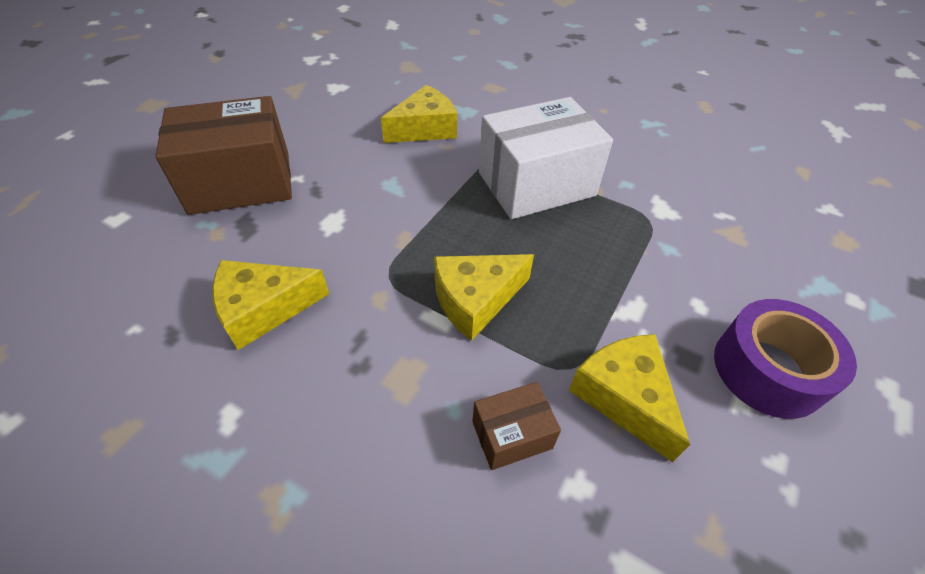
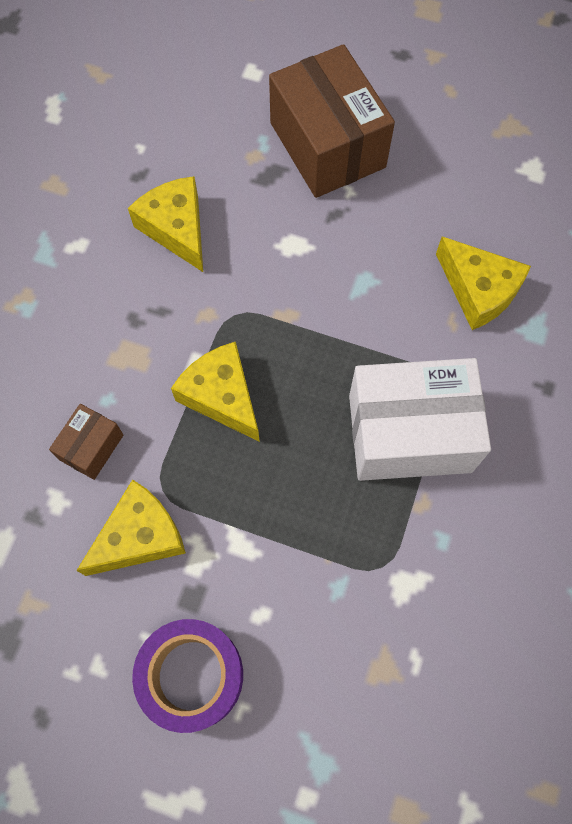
camera: 80 degrees right, 20 degrees up
brown box [472,382,561,470] -> brown box turned 60 degrees clockwise [49,404,124,480]
white box [479,97,613,219] -> white box turned 60 degrees counterclockwise [349,358,491,481]

